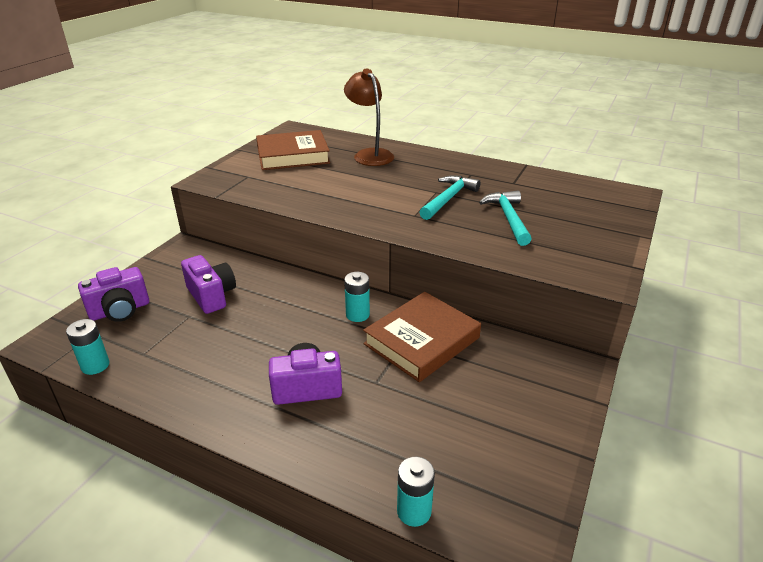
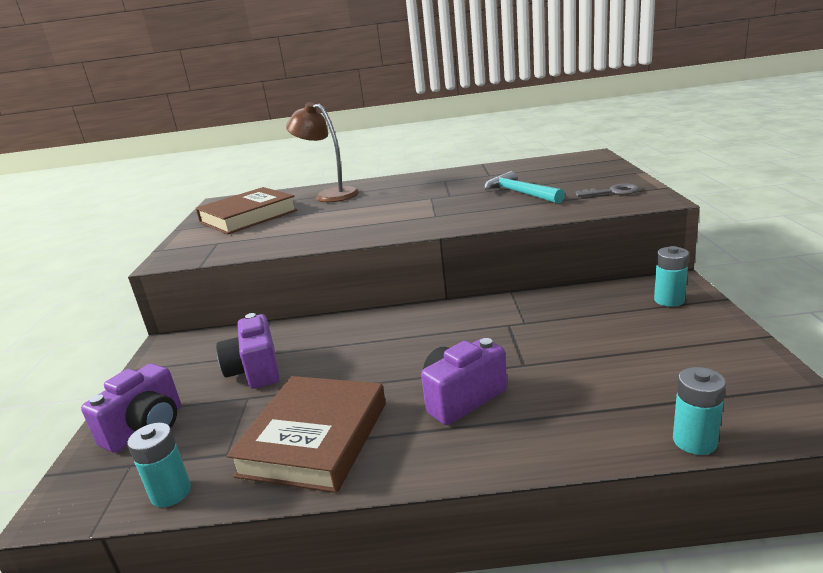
camera: 25 degrees left, 10 degrees down
purple camera [181,255,236,314] -> purple camera turned 135 degrees counterclockwise [216,313,280,389]
turquoise battery [344,272,370,322] -> turquoise battery moved to [654,246,689,307]
brown book [363,292,481,382] -> brown book moved to [227,376,386,493]
turquoise hammer [419,175,481,220] -> none
none -> grey key [575,183,640,197]

